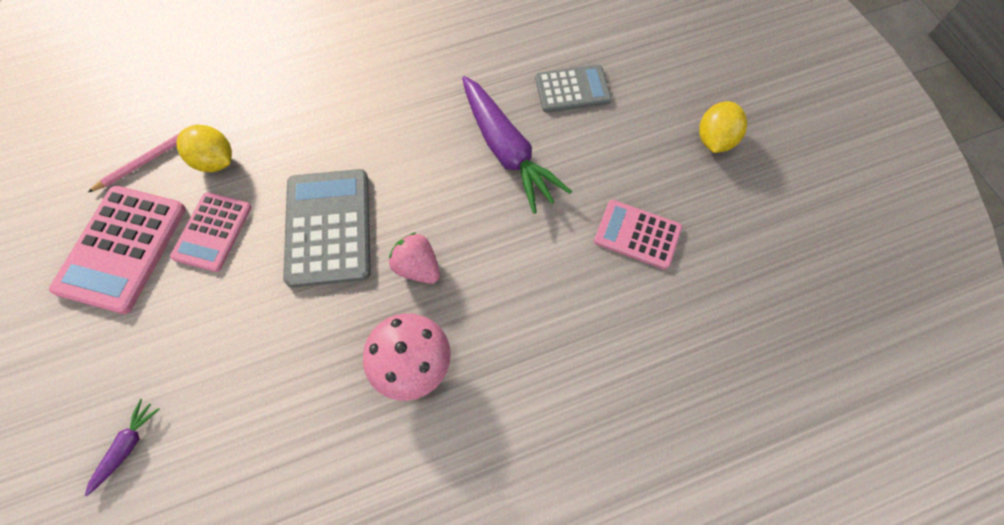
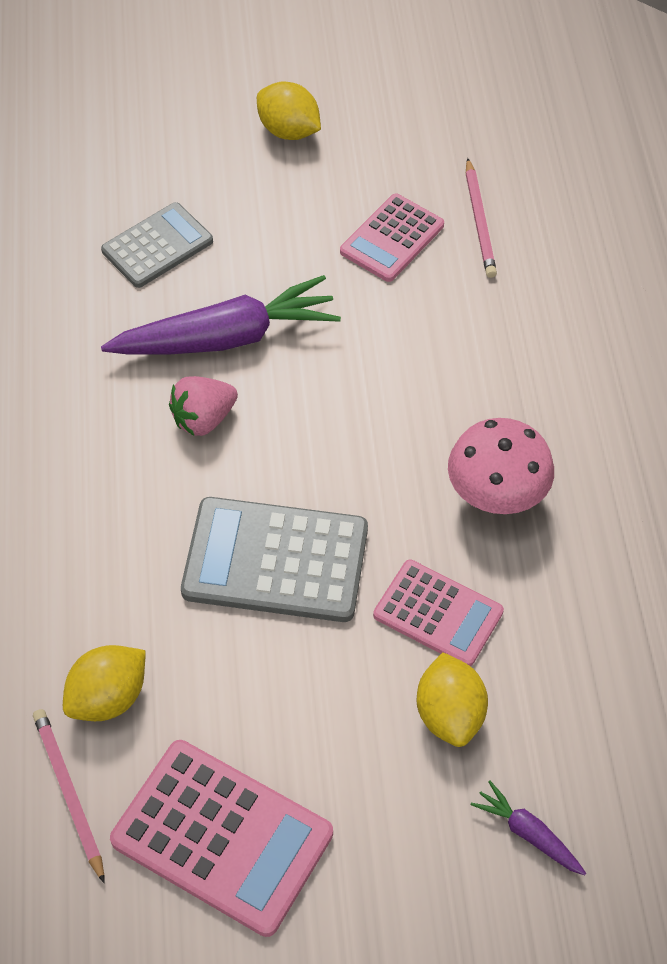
camera: 75 degrees left, 10 degrees down
pink calculator [170,192,252,272] -> pink calculator moved to [373,559,504,666]
pink strawberry [389,232,440,284] -> pink strawberry moved to [169,376,238,436]
grey calculator [535,65,611,113] -> grey calculator turned 45 degrees clockwise [101,202,213,288]
none -> yellow lemon [417,652,488,747]
none -> pink pencil [466,158,497,278]

